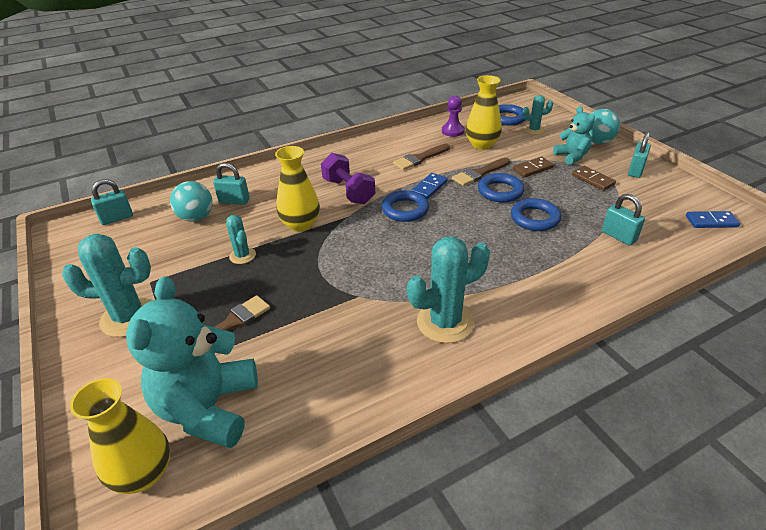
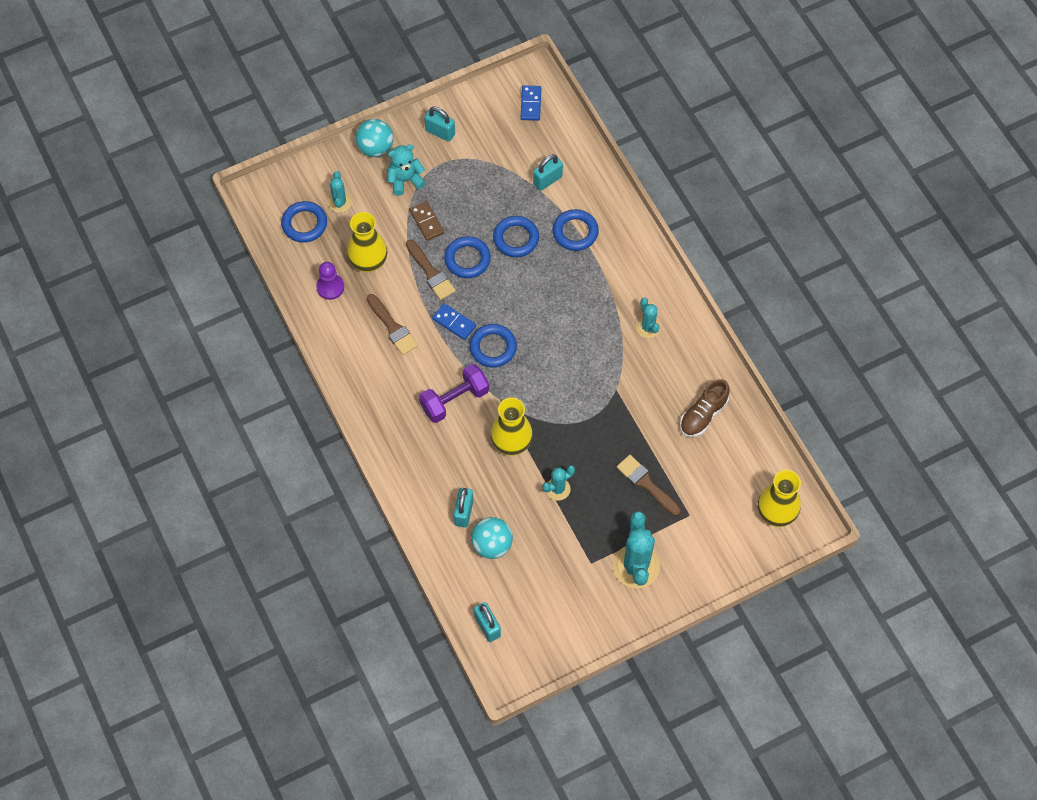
camera: 90 degrees left, 25 degrees up
turquoise teddy bear [126,277,258,448] -> none
turquoise cactus [407,236,490,343] -> turquoise cactus [636,298,660,338], size x0.54
brown domino [572,166,616,191] -> none
none -> blue ring [553,209,599,251]
none -> brown shoe [680,379,730,437]

